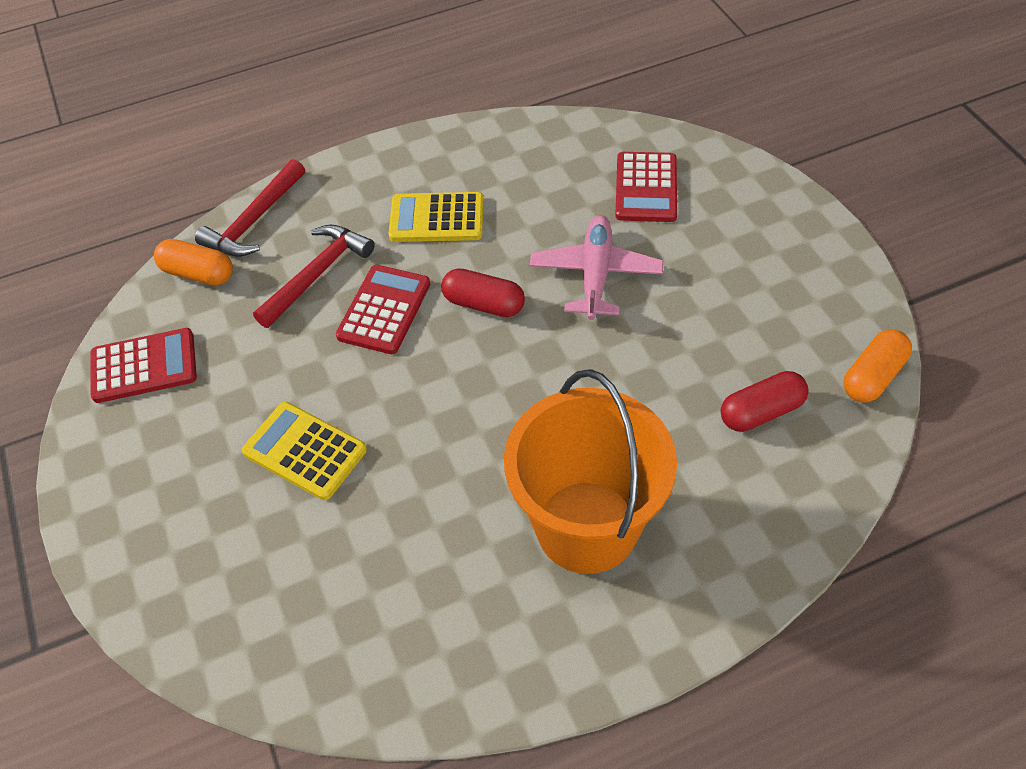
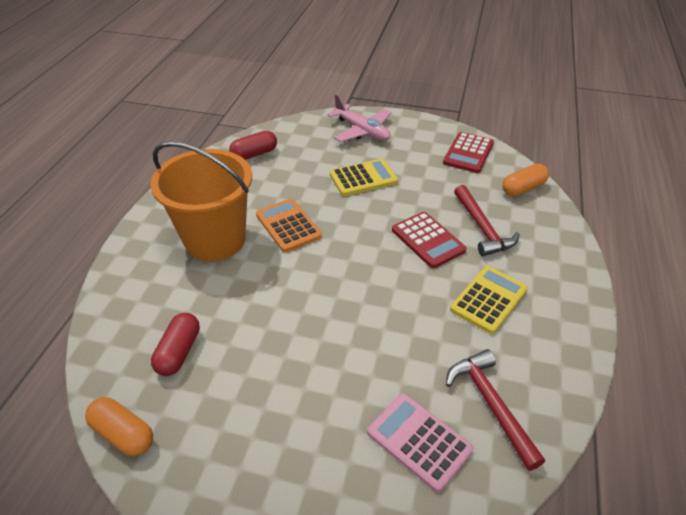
camera: 125 degrees right, 10 degrees down
red hammer [195,159,305,257] -> red hammer moved to [446,349,545,471]
red capsule [441,268,525,317] -> red capsule moved to [229,131,277,160]
pink plane [530,215,663,320] -> pink plane moved to [327,94,392,142]
red calculator [615,152,677,222] -> pink calculator [367,394,473,492]
orange capsule [843,329,912,403] -> orange capsule turned 45 degrees counterclockwise [85,397,153,456]
none -> orange calculator [256,198,322,252]

